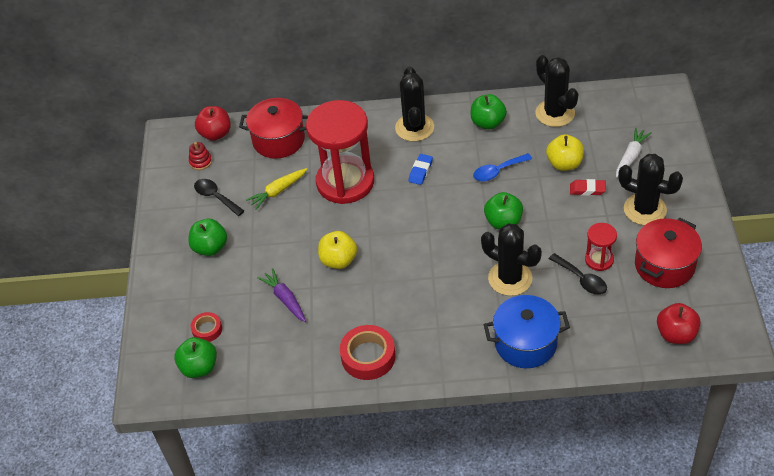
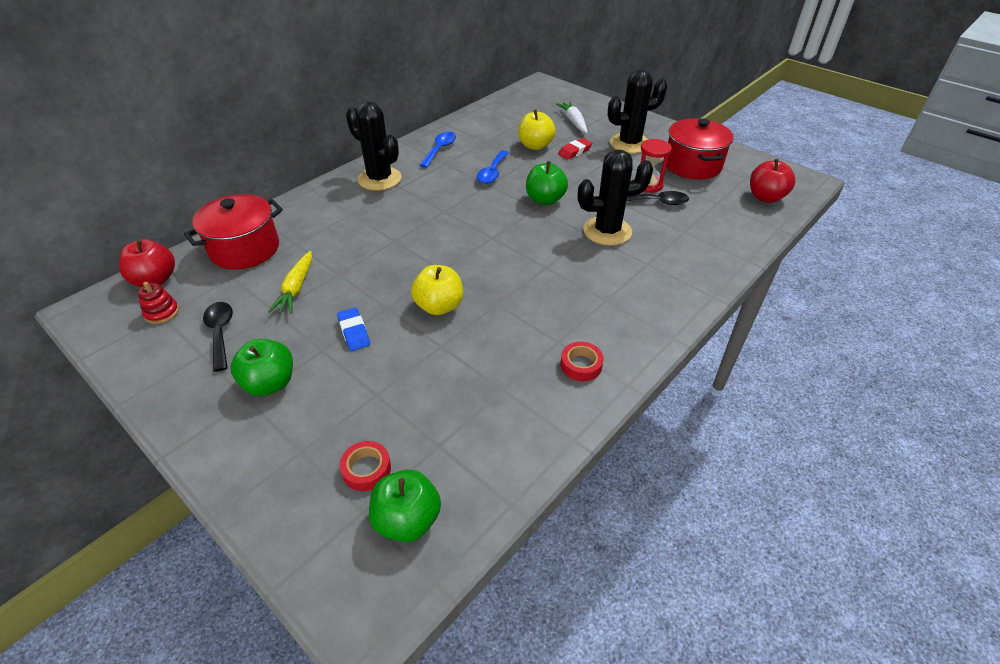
camera: 50 degrees left, 5 degrees down
black spoon [194,179,244,216] -> black spoon turned 75 degrees clockwise [203,302,233,372]
purple carrot [258,269,306,322] -> none
red hourglass [306,100,374,204] -> none
red tape [340,325,396,380] -> red tape [561,342,604,381], size x0.57
blue eraser [409,154,433,185] -> blue eraser moved to [337,308,370,351]
green apple [471,94,507,130] -> blue spoon [419,132,456,168]
blue pot [484,295,570,368] -> none
black cactus [535,55,578,127] -> none

